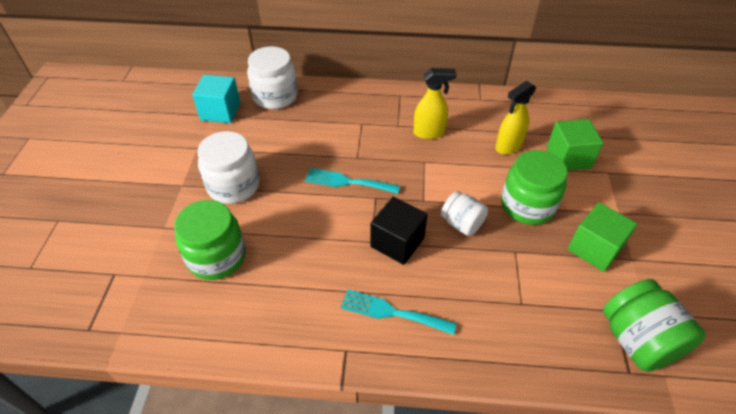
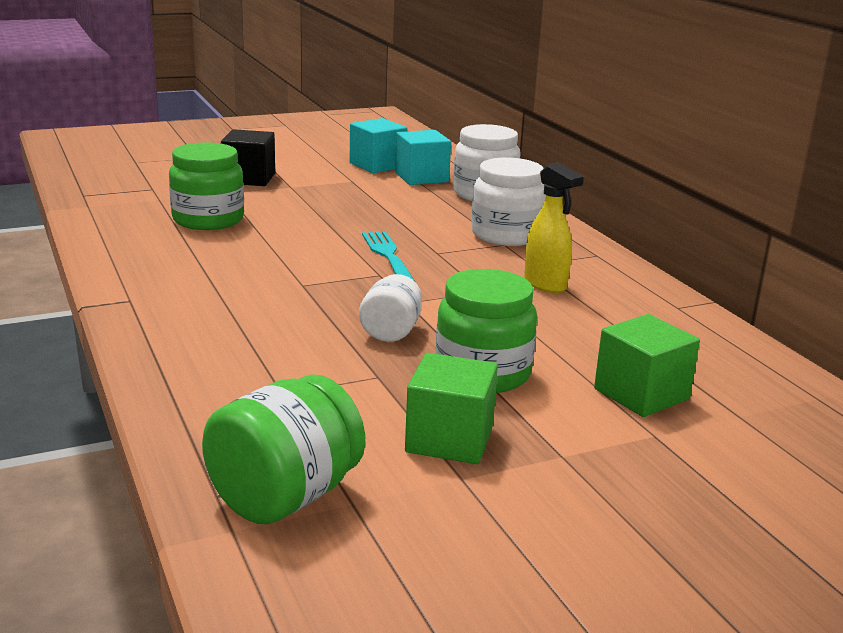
camera: 60 degrees right, 25 degrees down
white jar [197,131,260,204] -> white jar moved to [471,157,546,246]
turquoise fork [341,289,457,335] -> none
black cube [370,197,428,265] -> black cube moved to [221,129,275,186]
yellow spray bottle [495,81,536,155] -> none
none -> turquoise cube [350,118,407,173]

